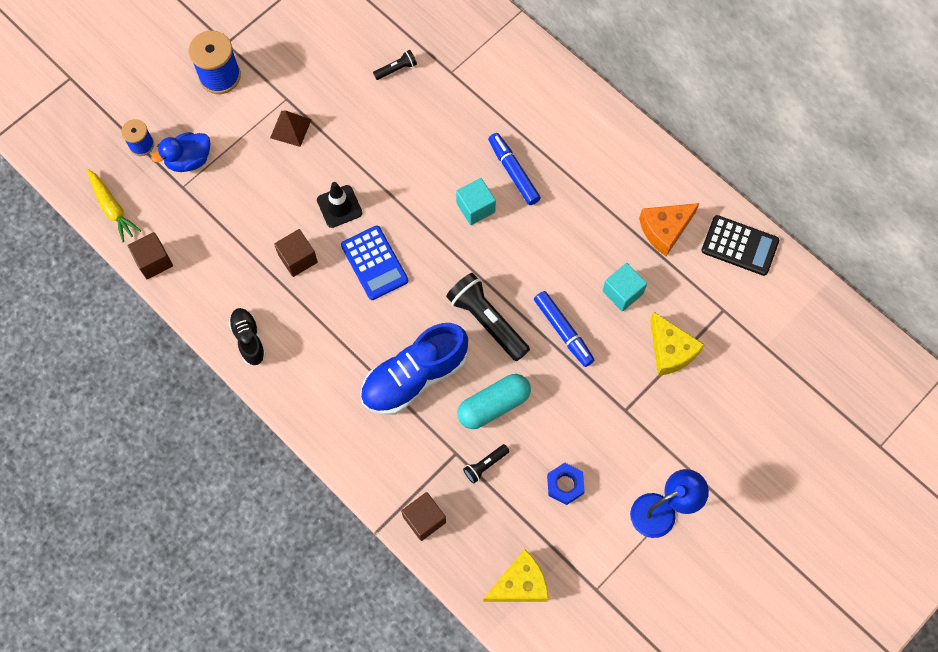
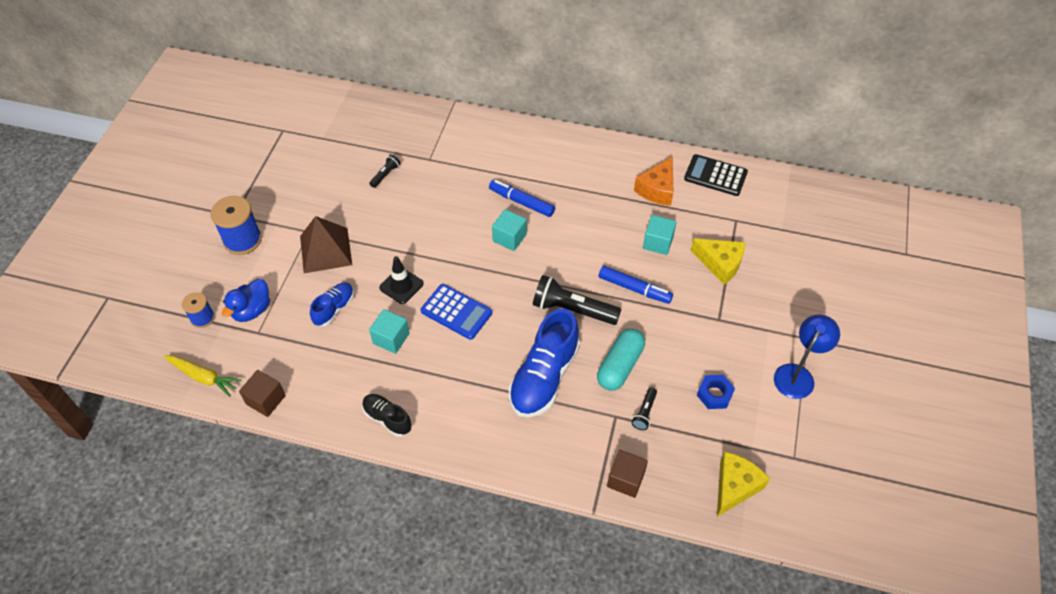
camera: 30 degrees left, 15 degrees down
brown pyramid [270,111,312,147] -> brown pyramid [300,216,352,273], size x1.63
brown cube [274,229,318,277] -> turquoise cube [369,309,410,354]
black calculator [701,215,779,276] -> black calculator turned 150 degrees counterclockwise [684,154,748,196]
none -> blue shoe [310,282,354,327]

